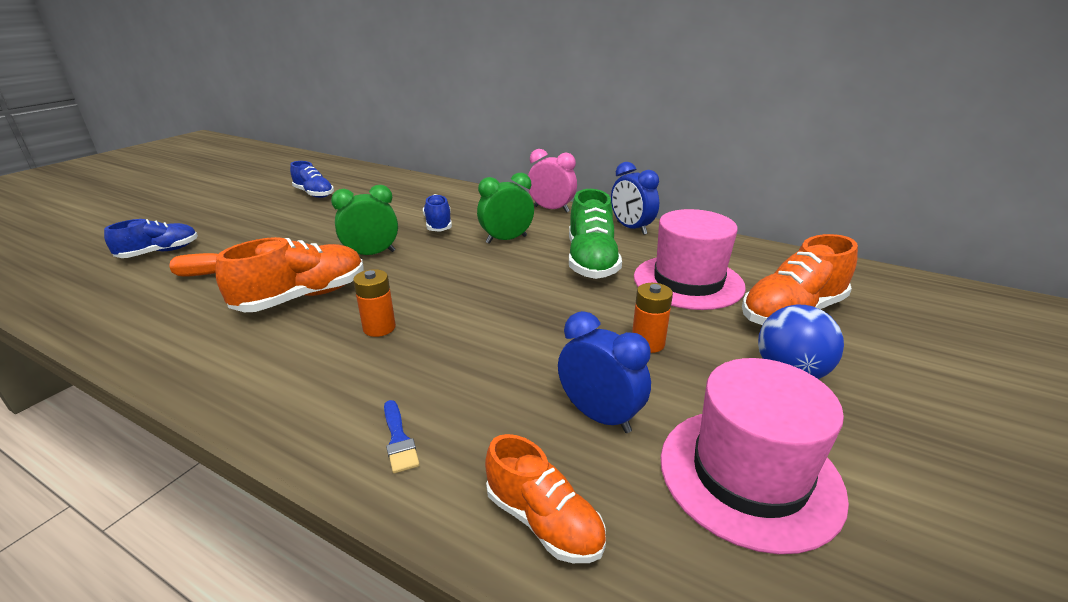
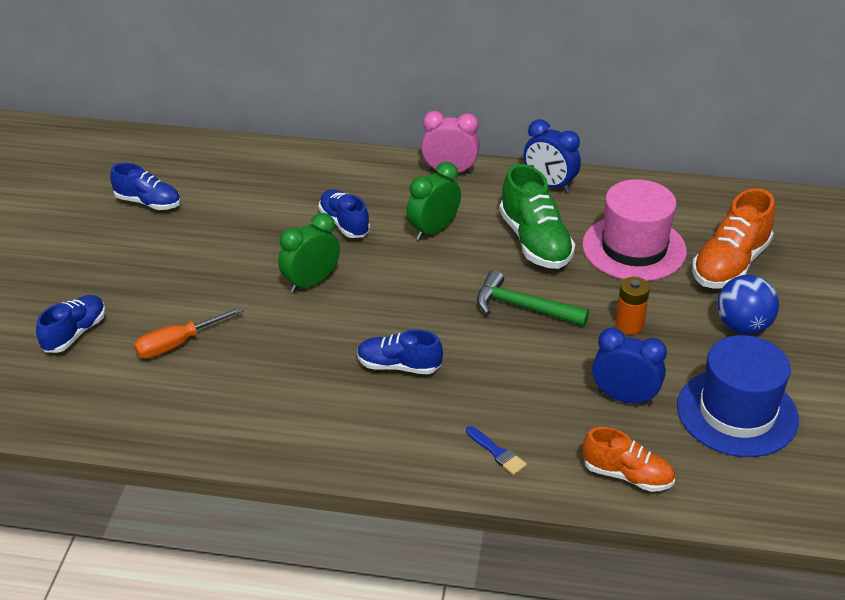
camera: 20 degrees left, 10 degrees up
orange shoe [216,237,364,312] -> none
orange battery [353,269,396,337] -> blue shoe [357,330,443,374]
pink hat [661,358,849,554] -> blue hat [677,335,799,457]
none -> green hammer [477,270,589,326]

